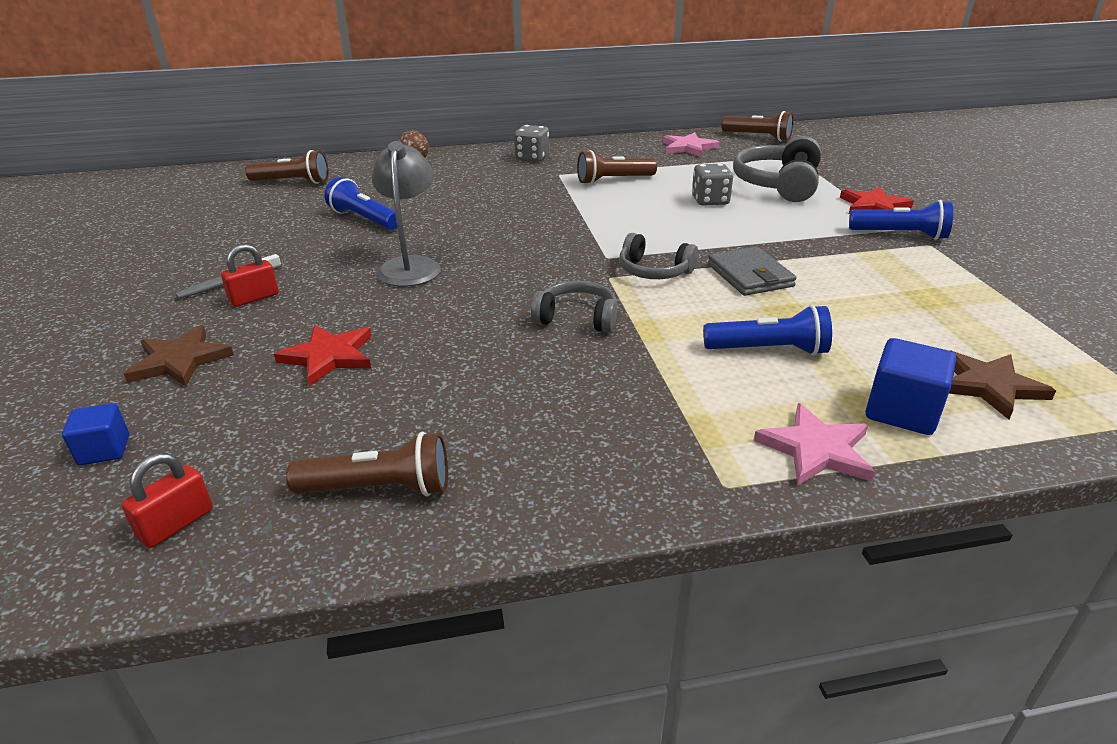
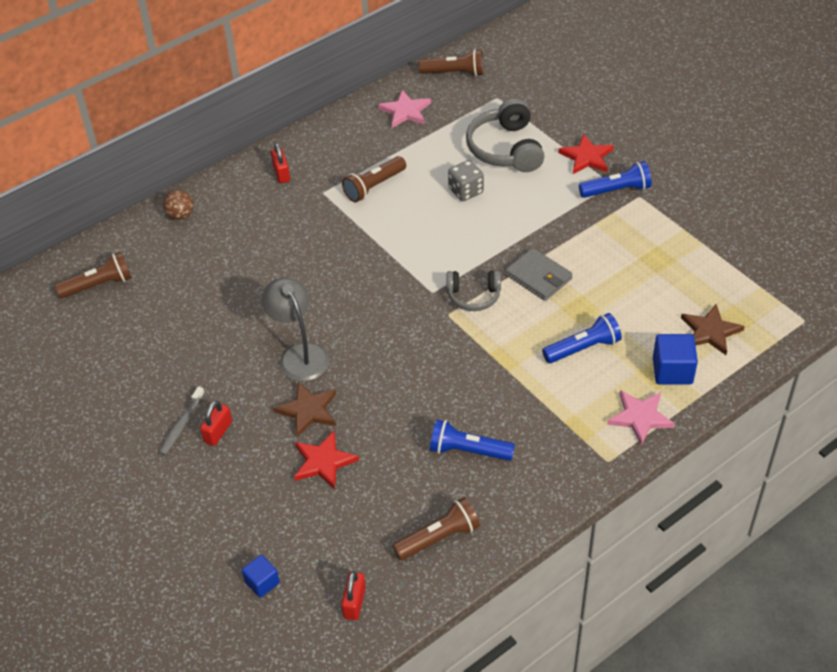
camera: 25 degrees left, 15 degrees up
brown star [124,325,234,387] -> brown star moved to [274,382,336,437]
blue flashlight [325,177,397,230] -> blue flashlight moved to [430,419,515,461]
grey dice [514,125,549,162] -> red padlock [271,143,290,183]
grey headphones [531,281,617,333] -> none

